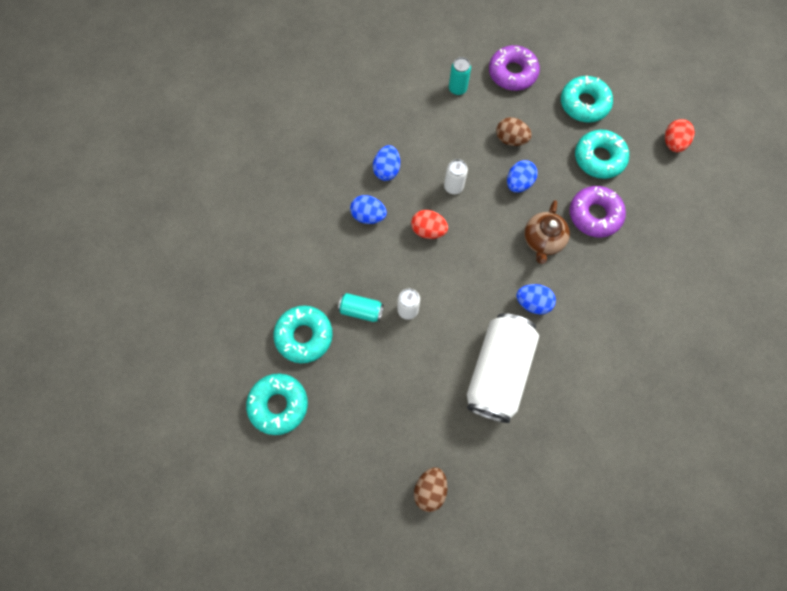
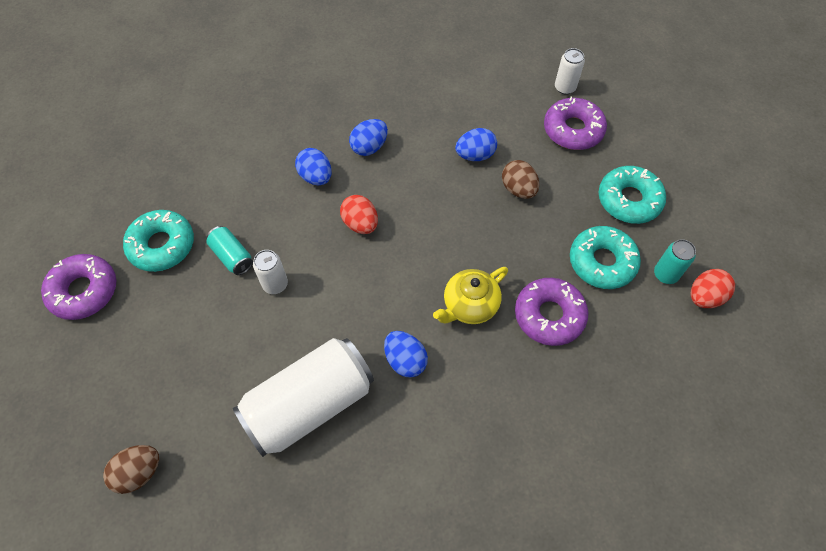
camera: 35 degrees right, 10 degrees down
turquoise donut [246,373,308,435] -> purple donut [41,254,116,320]
white can [444,159,468,194] -> white can moved to [555,48,585,95]
turquoise can [449,57,471,95] -> turquoise can moved to [654,239,696,284]
blue egg [507,160,537,193] -> blue egg moved to [455,128,497,161]
brown teapot [524,200,570,264] -> yellow teapot [433,267,508,324]

